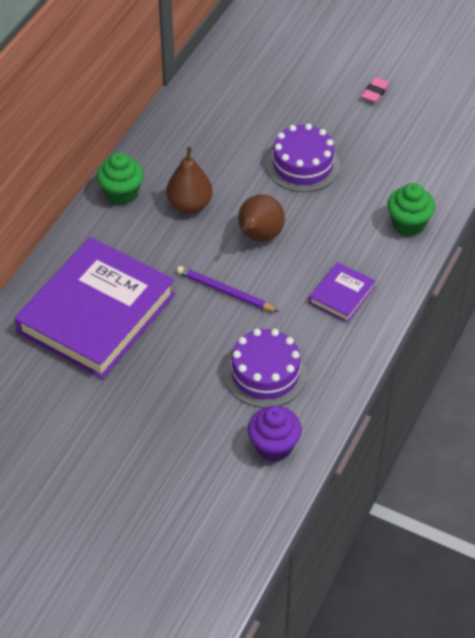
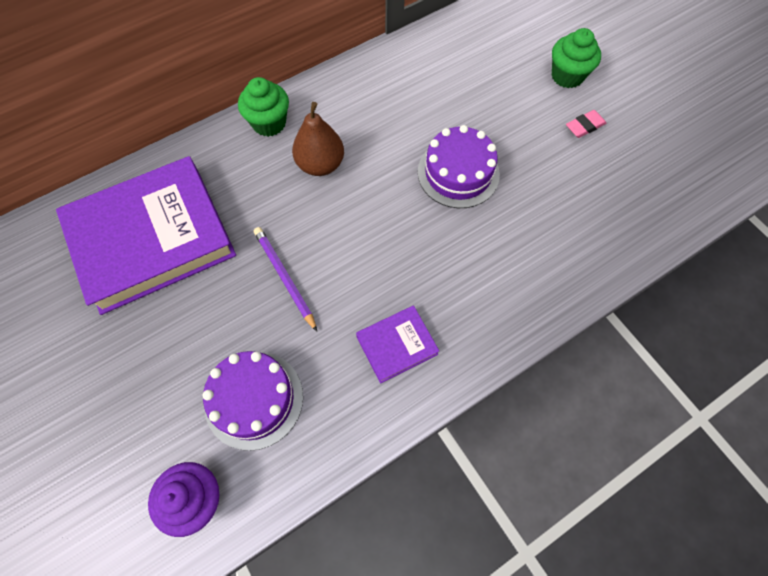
camera: 30 degrees right, 15 degrees up
brown pear [238,194,285,242] -> none
green cupcake [387,183,435,236] -> green cupcake moved to [552,28,601,88]

